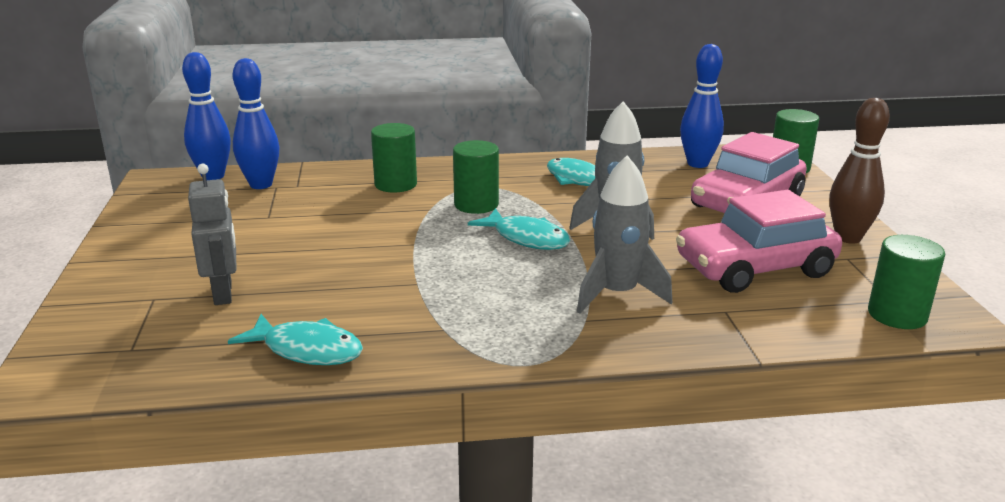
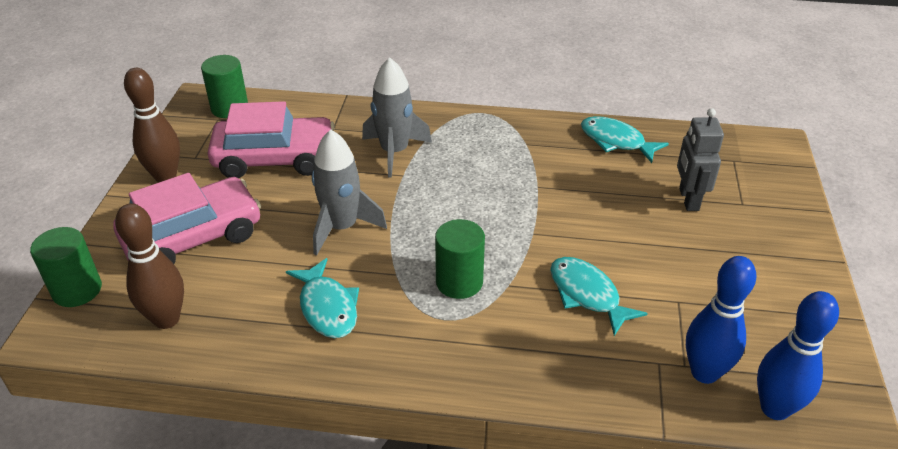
camera: 165 degrees left, 15 degrees up
green cylinder [371,123,417,193] -> none
turquoise fish [468,208,570,250] -> turquoise fish moved to [550,257,648,336]
blue bowling pin [680,44,724,168] -> brown bowling pin [115,203,184,329]

